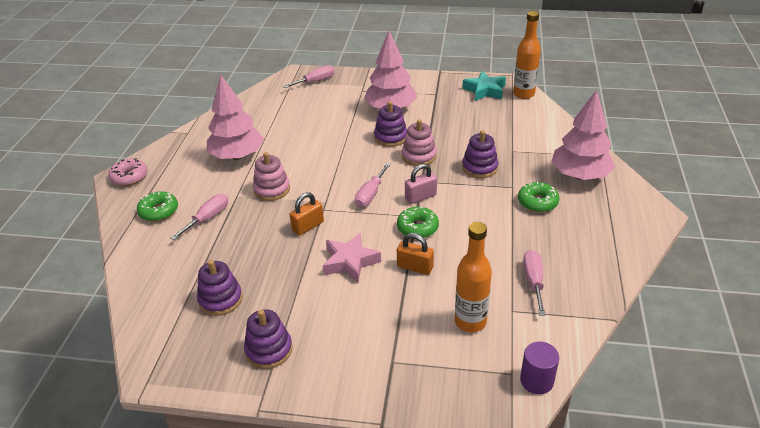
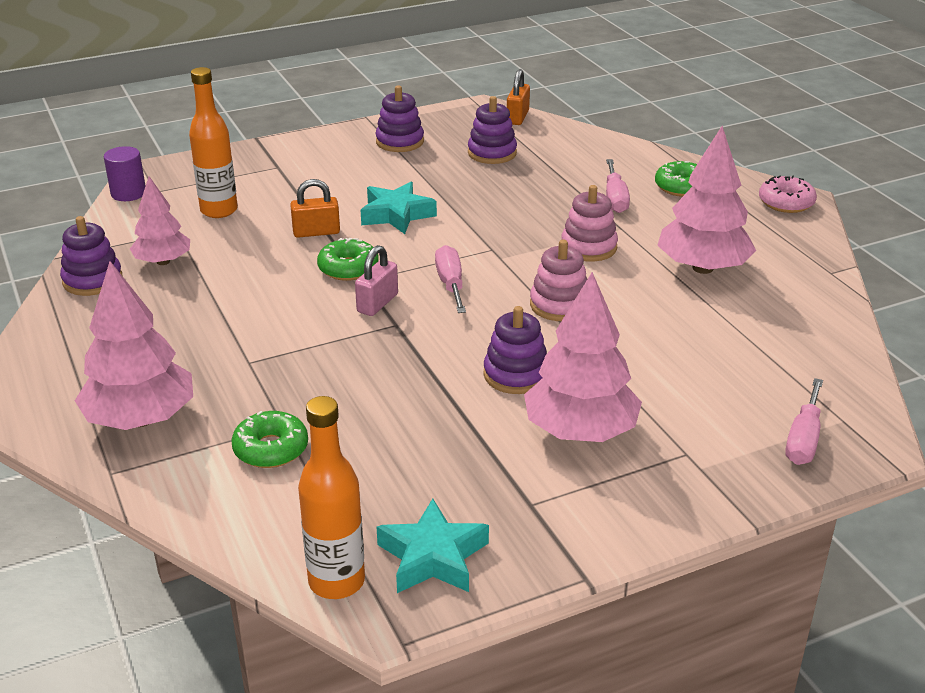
camera: 145 degrees right, 5 degrees down
orange padlock [290,192,324,236] -> orange padlock moved to [507,69,530,125]
pink star [323,233,381,283] -> turquoise star [361,182,437,234]
pink stacking toy [402,119,437,166] -> pink stacking toy moved to [530,240,587,321]
purple stacking toy [462,130,498,178] -> purple stacking toy moved to [60,216,123,296]
green donut [518,182,559,212] -> green donut moved to [231,411,308,468]
pink screwdriver [523,250,546,316] -> pink tree [130,176,190,265]

